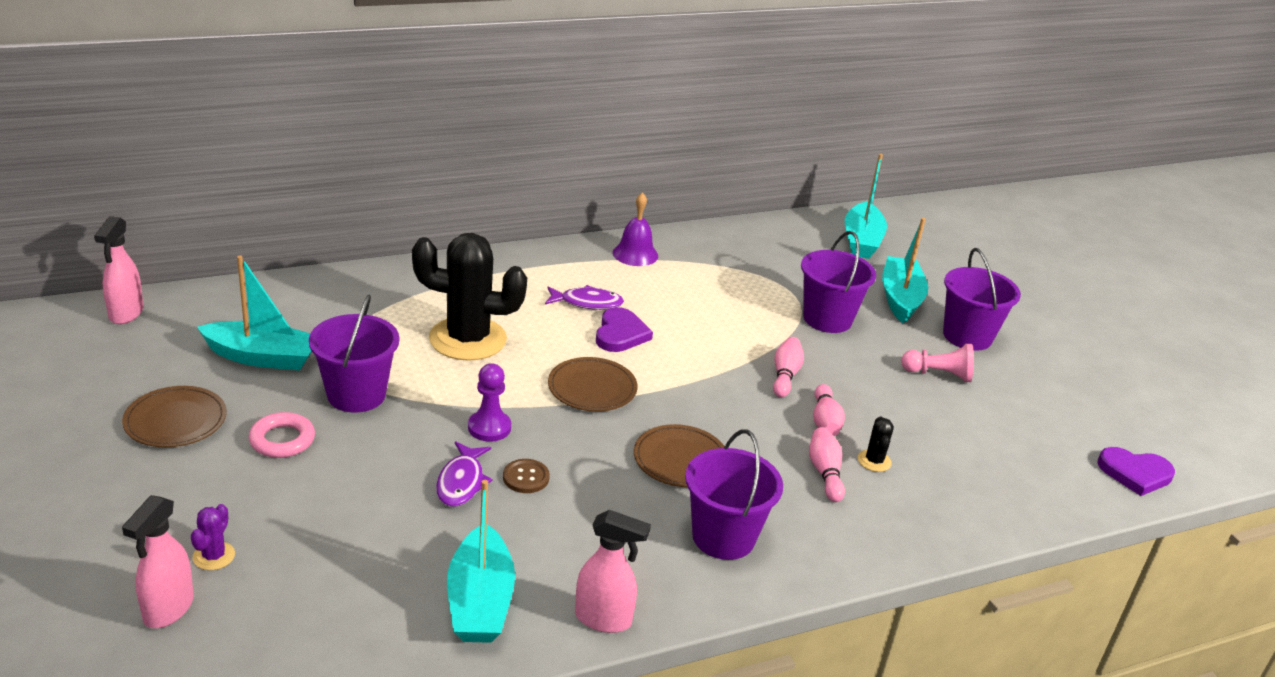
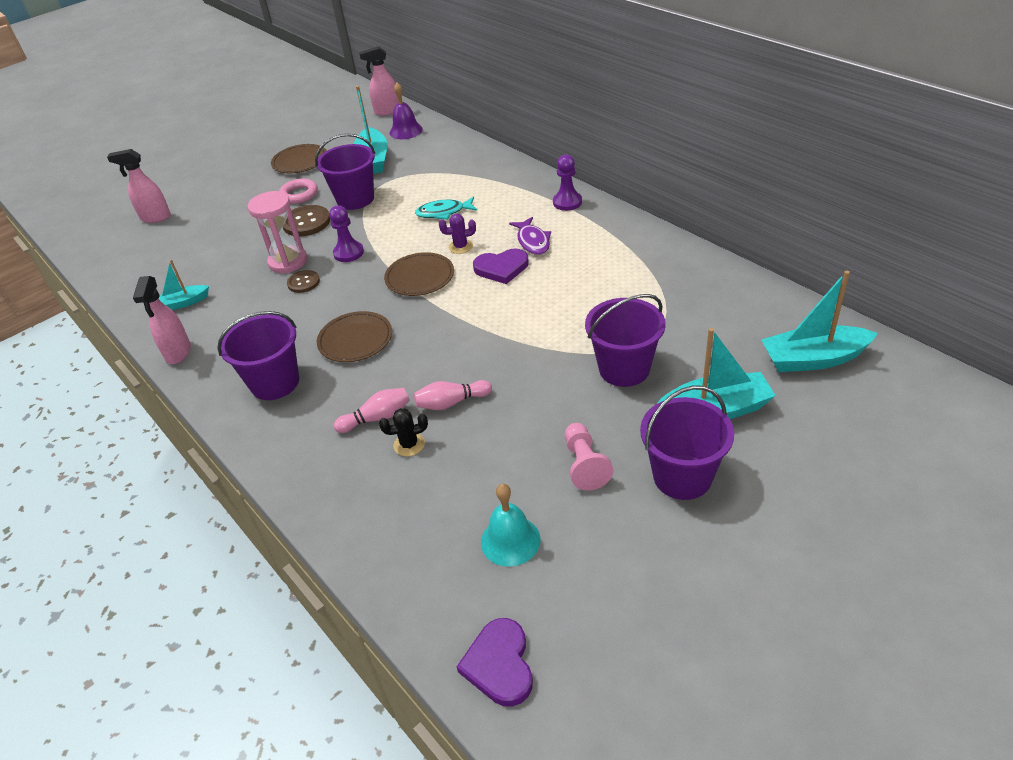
camera: 80 degrees right, 10 degrees up
purple cactus [191,504,235,570] -> purple cactus moved to [439,214,476,254]
black cactus [412,233,527,361] -> turquoise fish [415,197,477,220]
purple fish [436,442,493,507] -> pink hourglass [248,191,307,273]
turquoise boat [447,480,515,643] -> turquoise boat [158,260,209,310], size x0.58
purple bell [613,192,658,266] -> purple bell moved to [390,83,423,139]
pink bowling pin [773,337,804,397] -> none
none -> brown button [282,205,330,236]
none -> turquoise bell [481,484,541,567]
none -> purple pawn [553,155,582,211]

